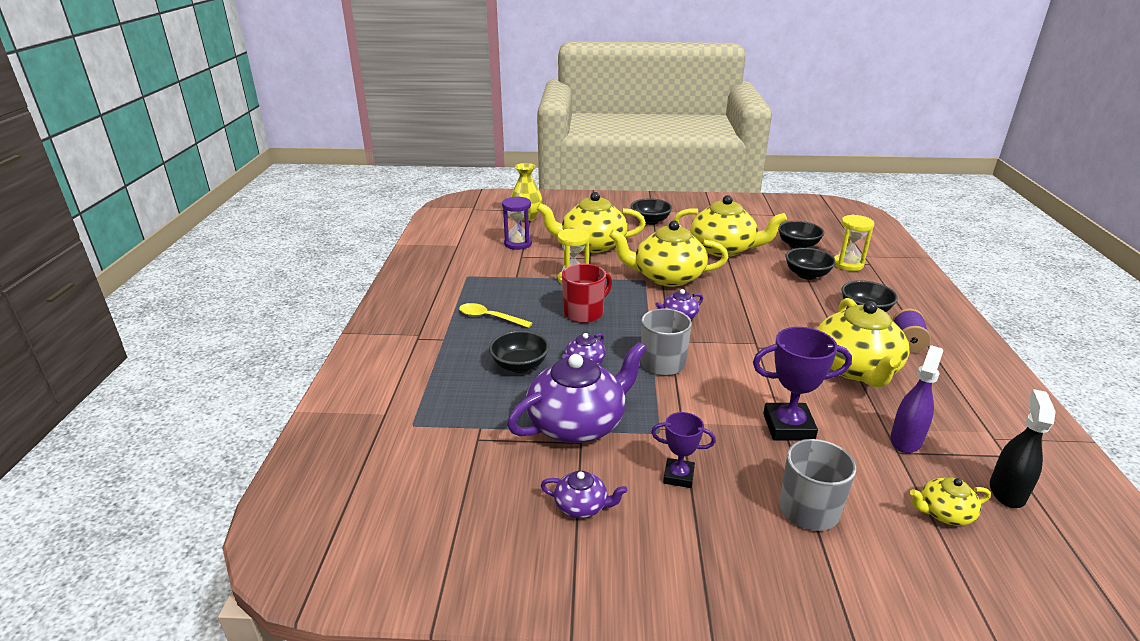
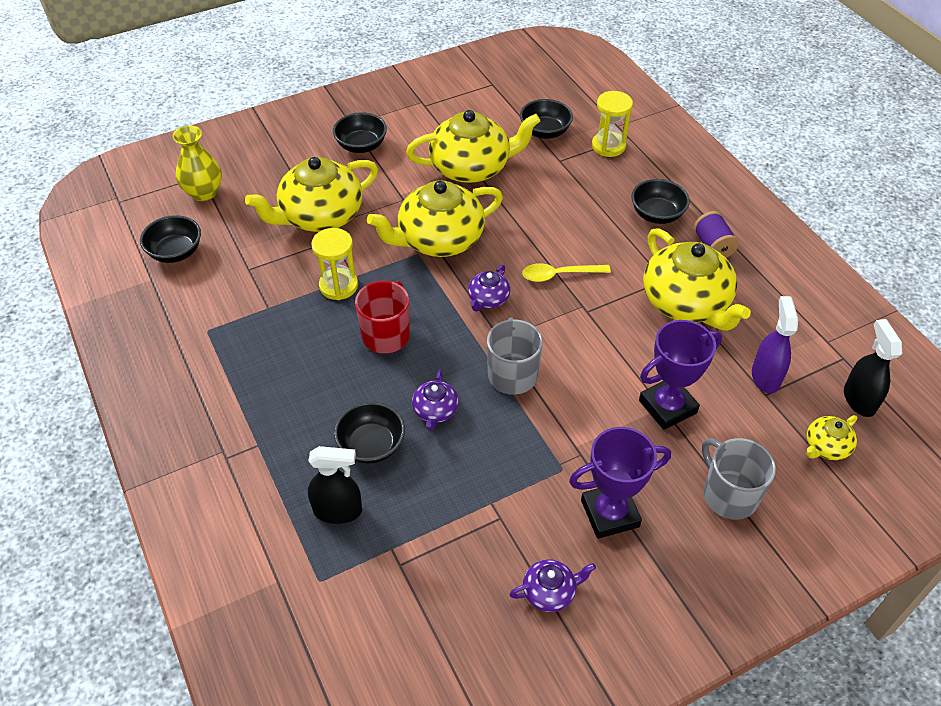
camera: 30 degrees left, 20 degrees up
yellow spoon [459,303,532,328] -> yellow spoon moved to [522,263,611,282]
purple hourglass [502,196,532,250] -> none
purple teapot [507,342,647,443] -> none
purple trophy [651,412,716,488] -> purple trophy [569,427,671,539], size x1.64
black bowl [785,248,836,280] -> black bowl moved to [140,215,201,263]
none -> black spray bottle [308,446,362,524]

